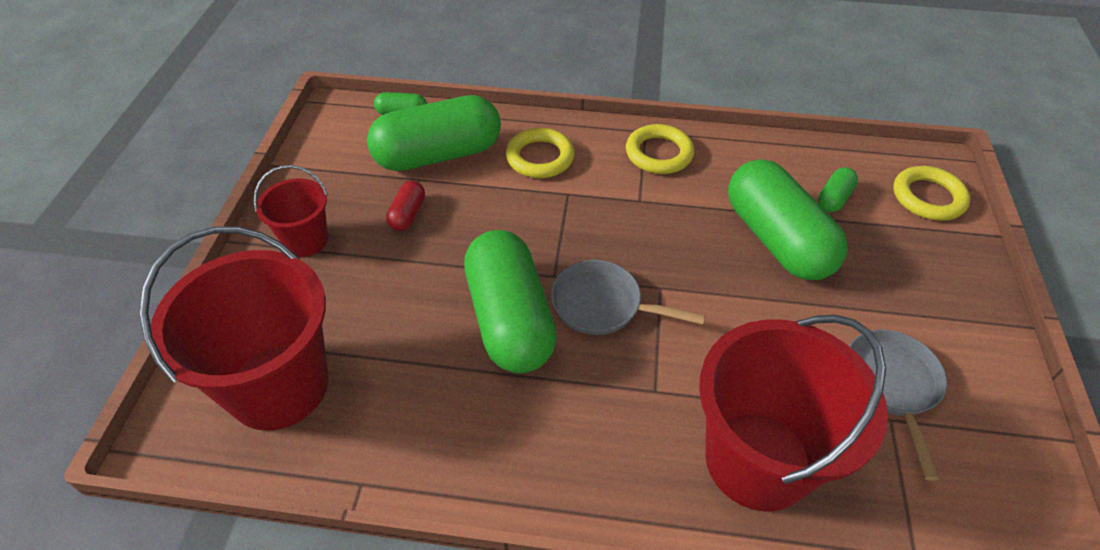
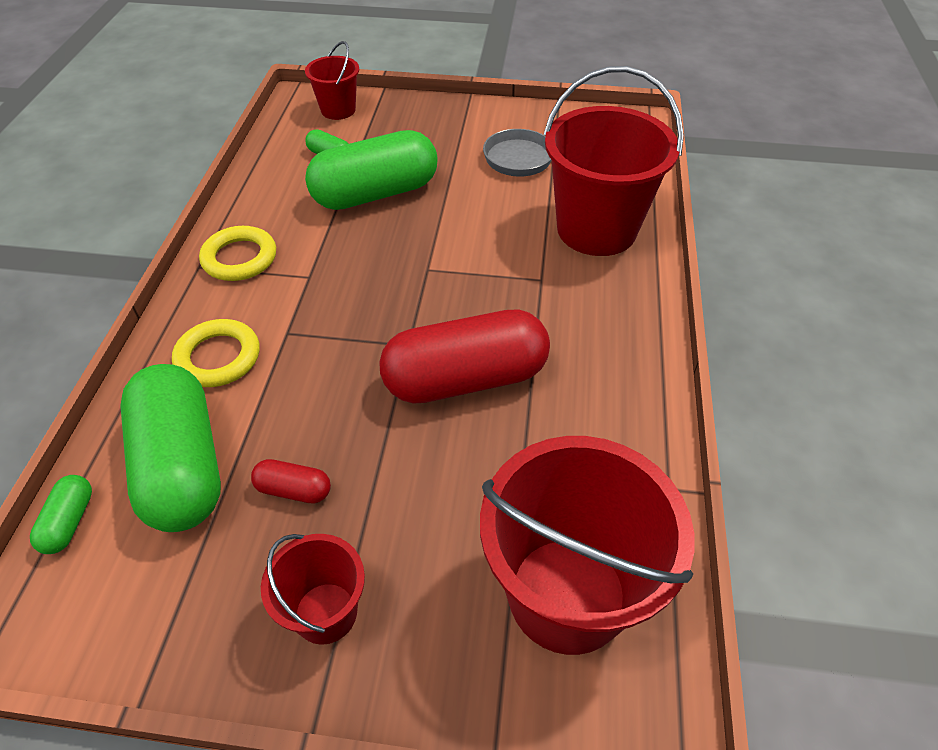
camera: 90 degrees left, 0 degrees up
green capsule [464,230,557,373] -> red capsule [379,309,550,404]
grey pan [551,260,705,335] -> none
yellow ring [893,166,970,221] -> red bucket [305,41,359,120]

